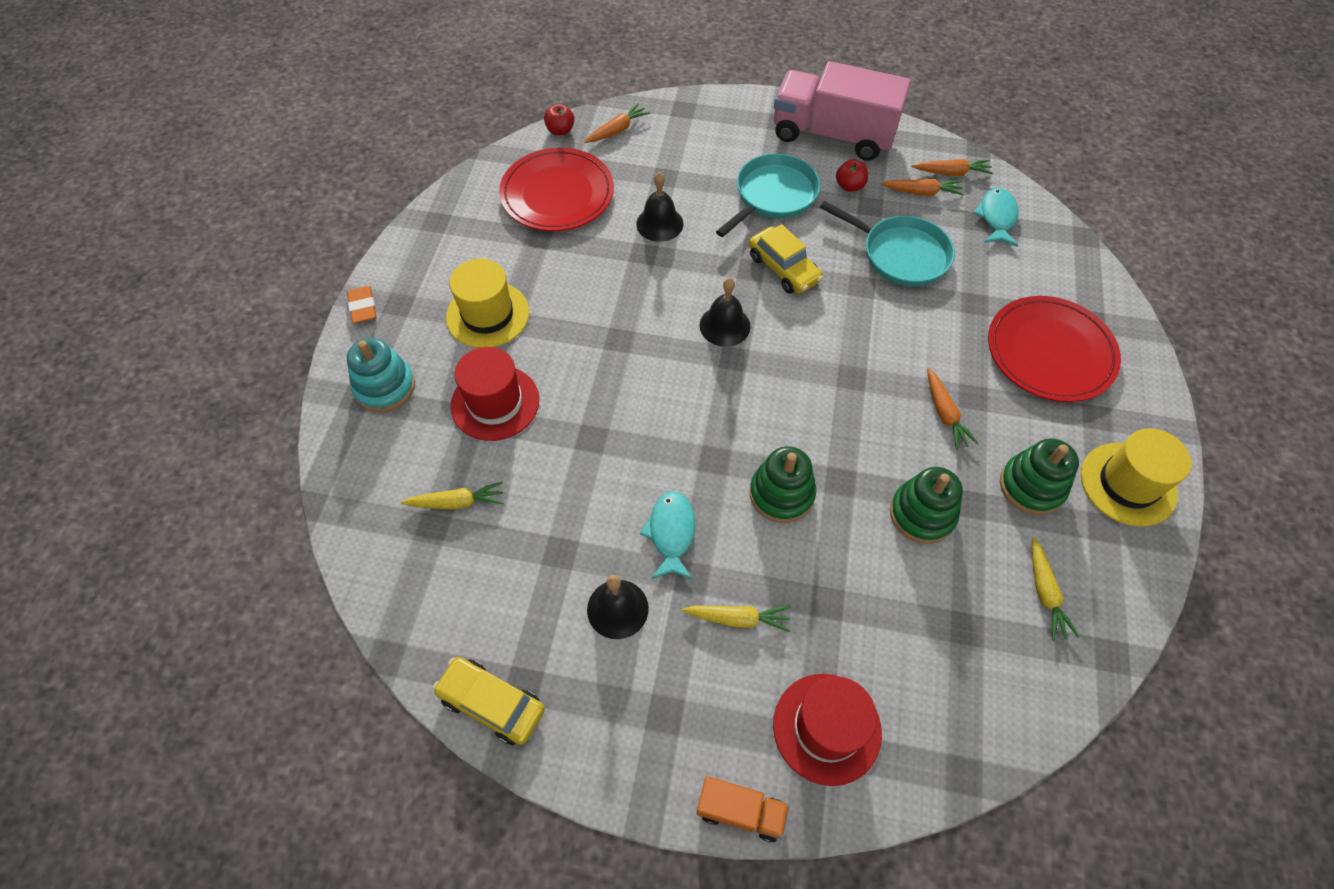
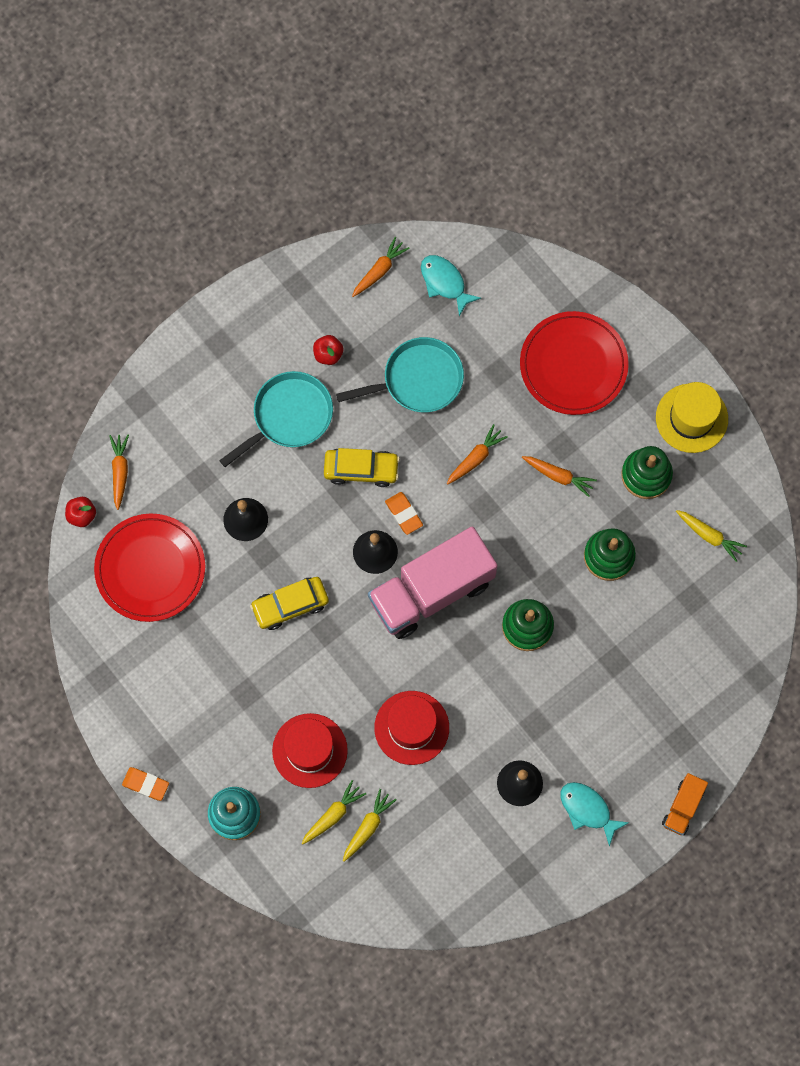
camera: 50 degrees left, 15 degrees up
yellow car [433,657,545,745] -> yellow car moved to [250,577,329,630]
yellow hat [446,259,529,348] -> none
turquoise fish [640,491,695,579] -> turquoise fish moved to [561,782,629,846]
yellow carrot [681,605,791,632] -> yellow carrot moved to [301,780,366,844]
orange truck [696,776,789,842] -> orange truck turned 150 degrees clockwise [662,773,708,835]
turquoise pan [716,153,820,237] -> turquoise pan turned 60 degrees clockwise [219,371,333,467]
red hat [773,674,882,786] -> red hat moved to [374,691,449,765]
pink truck [774,61,911,161] -> pink truck moved to [368,527,497,639]
orange carrot [881,179,964,196] -> orange carrot moved to [447,424,508,485]
none -> orange eraser [385,492,423,535]

